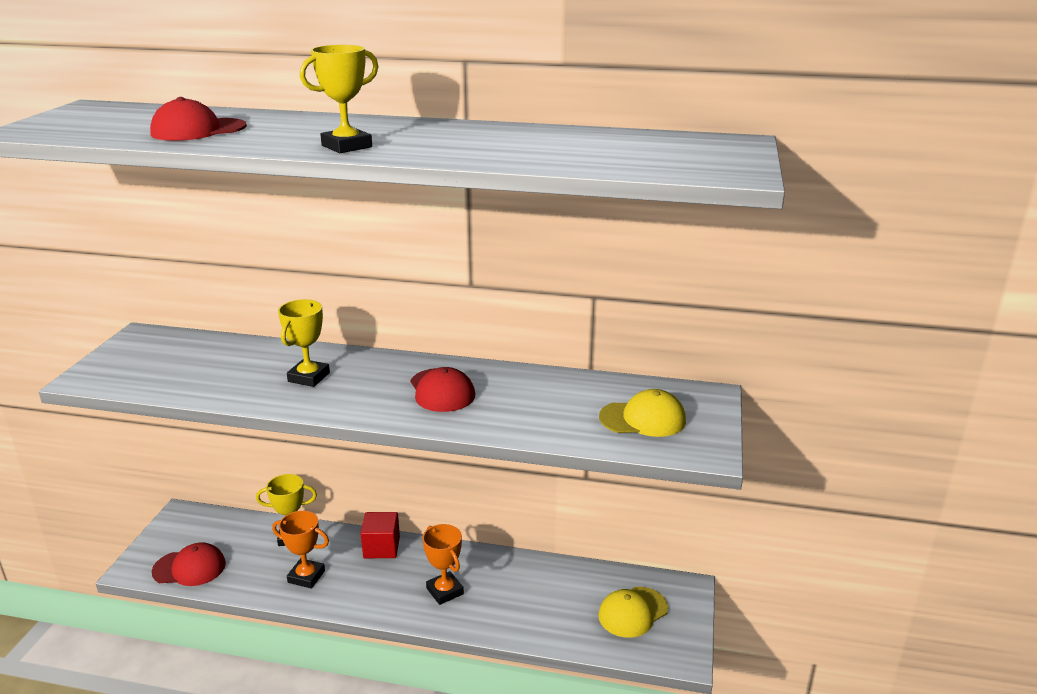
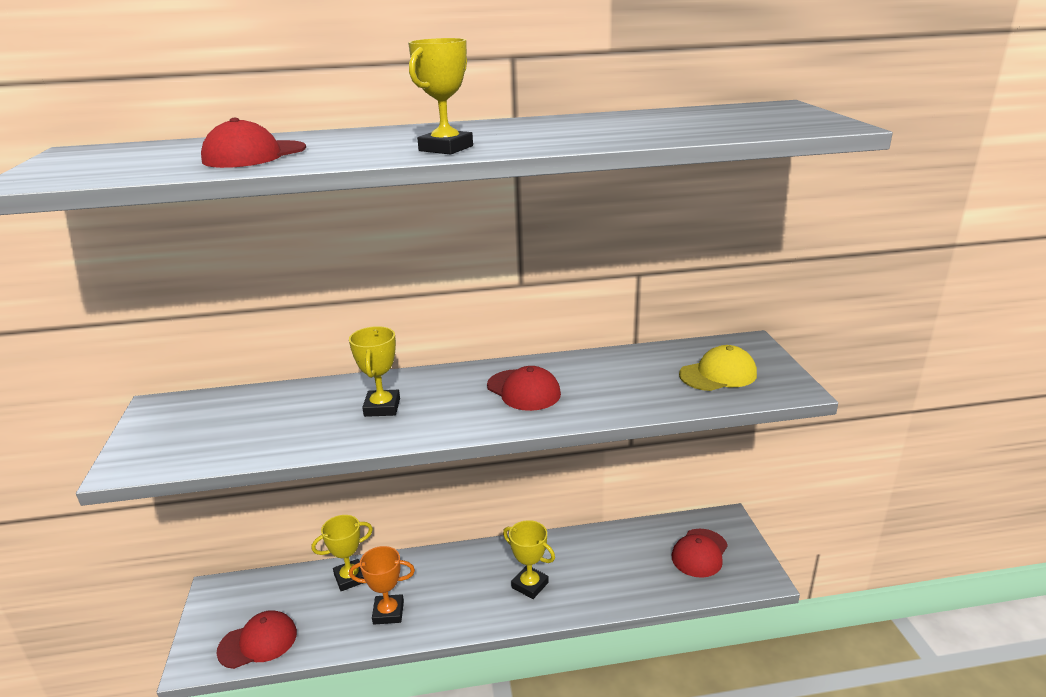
camera: 20 degrees left, 0 degrees up
red cube [361,512,400,558] -> none
orange trophy [422,524,464,605] -> yellow trophy [503,520,555,599]
yellow cap [598,587,668,638] -> red cap [672,529,728,578]

